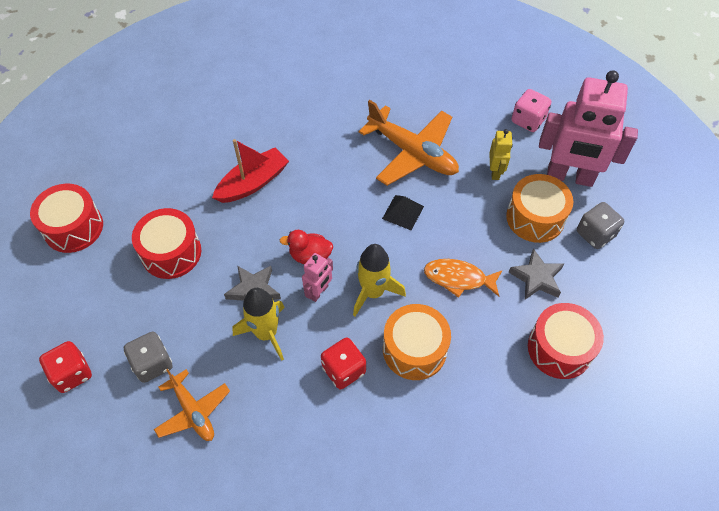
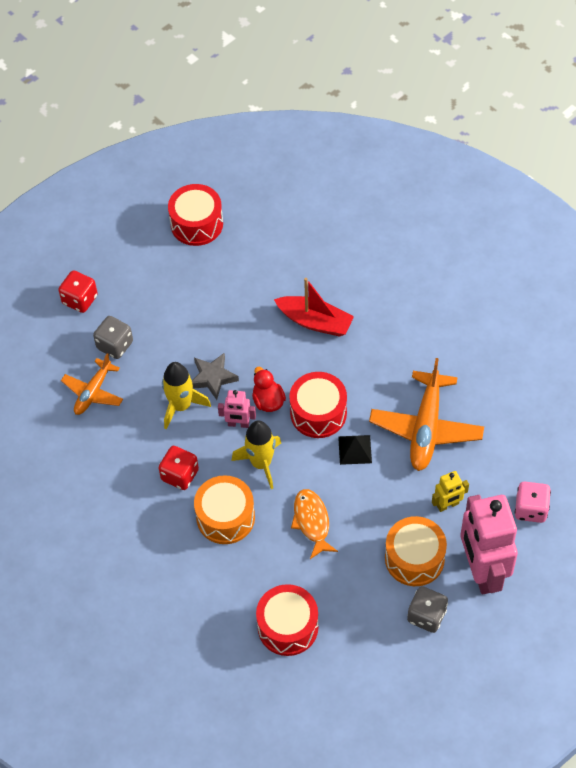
camera: 65 degrees right, 0 degrees up
red drum [132,208,201,279] -> red drum moved to [289,372,347,438]
grey star [508,248,564,300] -> none

